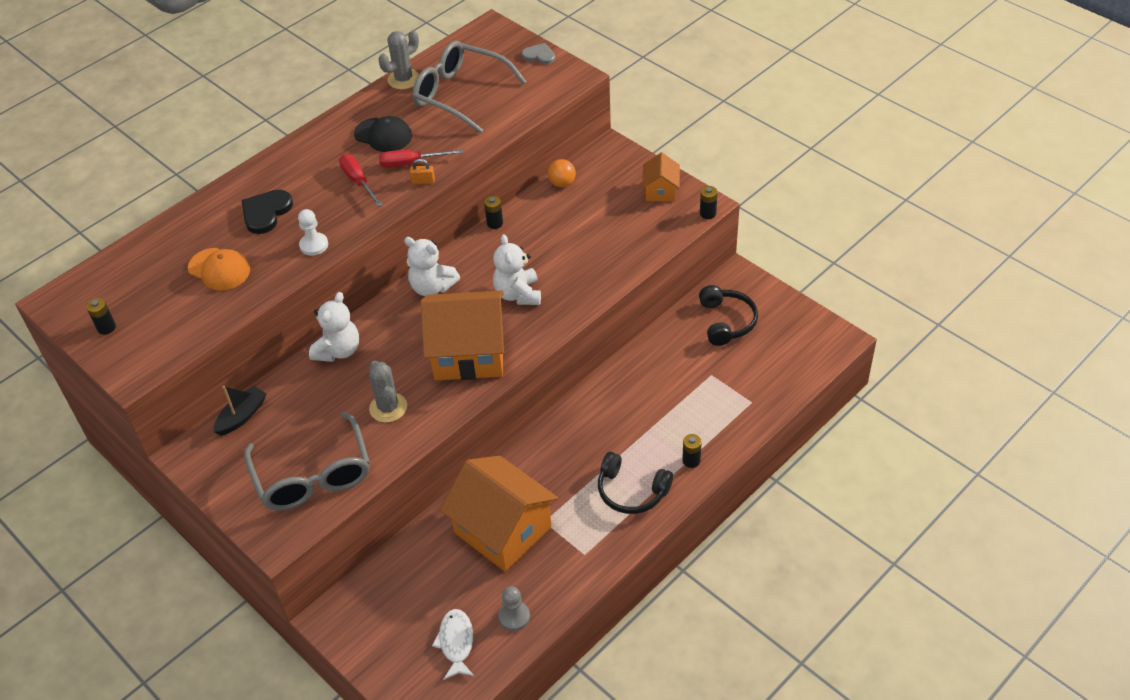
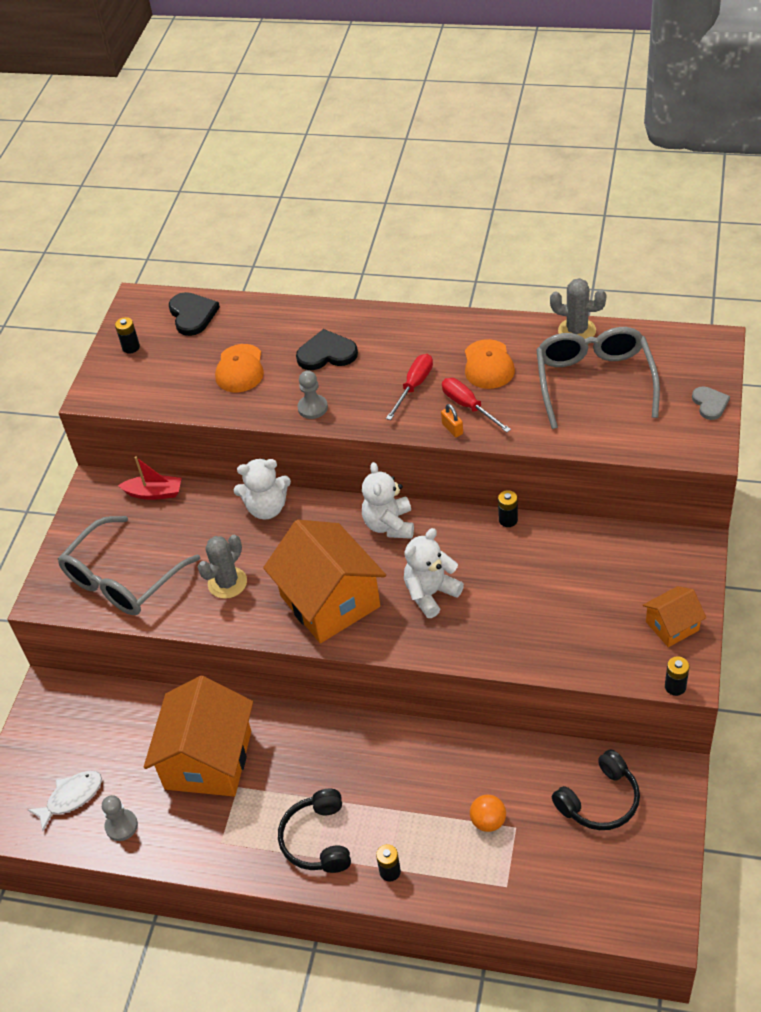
camera: 60 degrees right, 0 degrees up
black boat [213,386,266,436] -> red boat [118,456,182,500]
white pawn [298,209,328,256] -> grey pawn [297,370,328,419]
black cap [354,116,412,152] -> orange cap [465,339,515,389]
orange ball [548,159,576,187] -> orange ball moved to [470,795,506,832]
none -> black heart [169,292,220,336]

